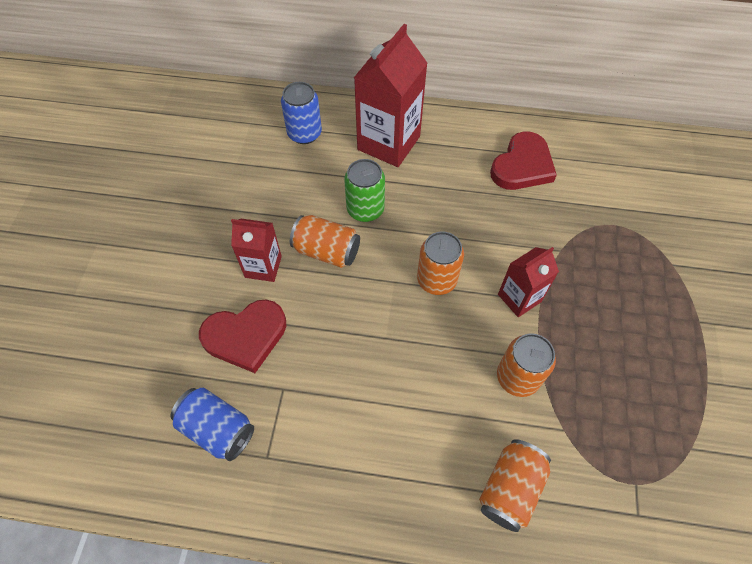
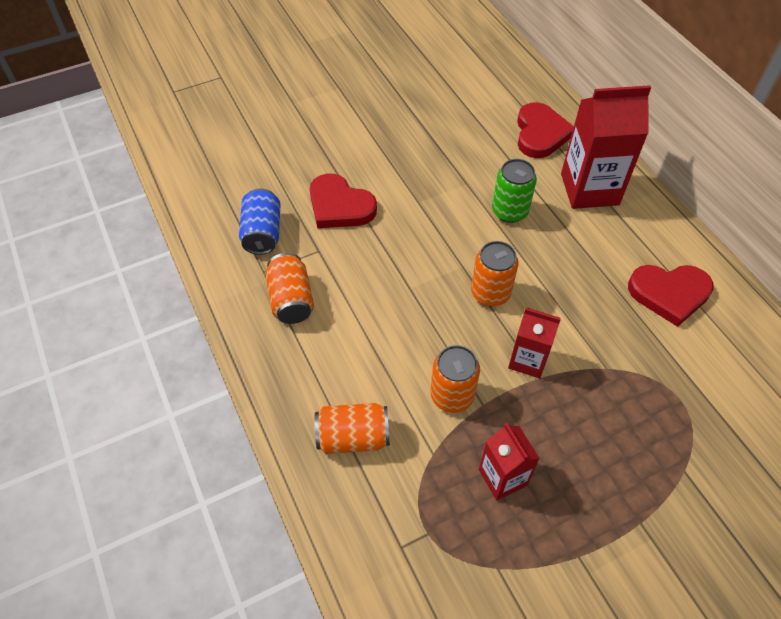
camera: 55 degrees right, 5 degrees down
red carton [231,219,282,282] -> red carton moved to [479,423,540,501]
blue can [281,82,322,144] -> red heart [517,102,574,158]
orange can [290,215,360,268] -> orange can moved to [265,253,314,324]

